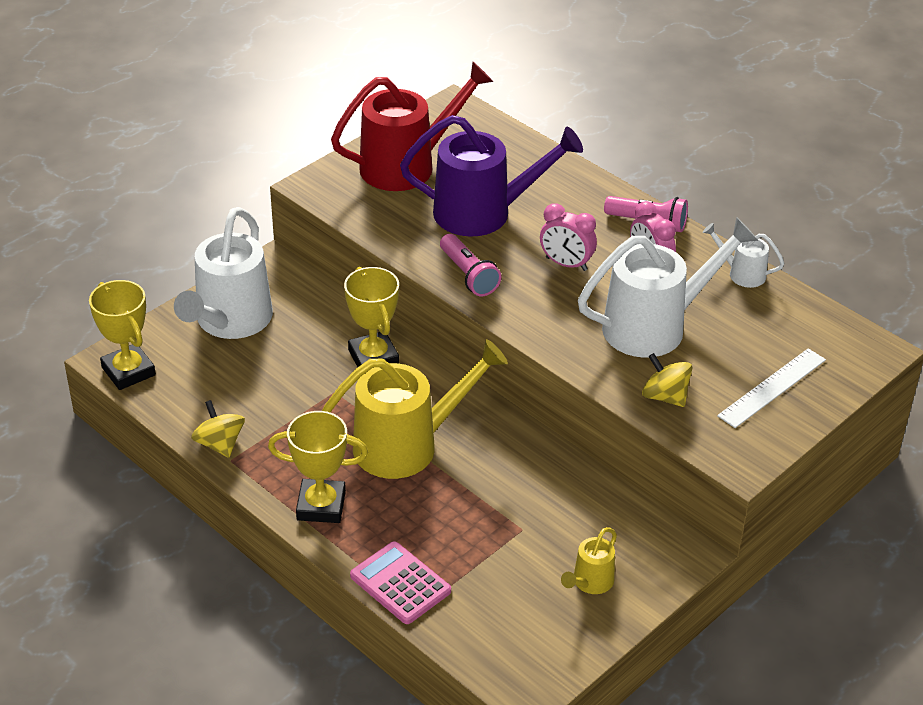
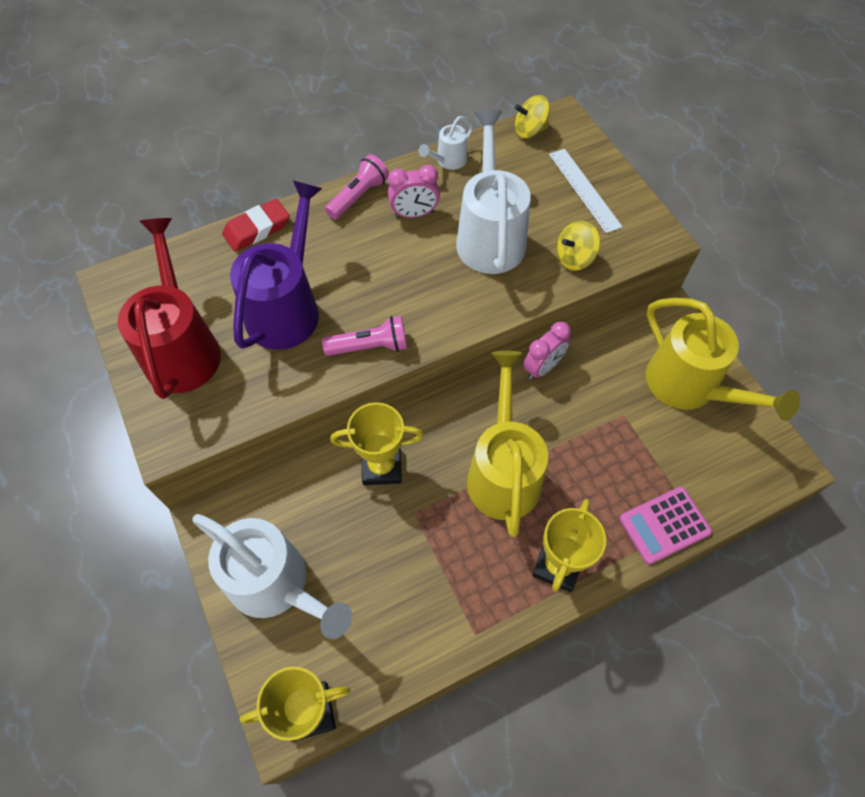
camera: 70 degrees left, 20 degrees up
yellow spinning top [191,400,245,458] -> yellow spinning top moved to [515,95,550,138]
pink clock [540,203,597,271] -> pink clock moved to [524,321,571,380]
yellow watering can [561,527,617,594] -> yellow watering can [646,298,800,421], size x2.15
none -> red eraser [222,199,290,252]

